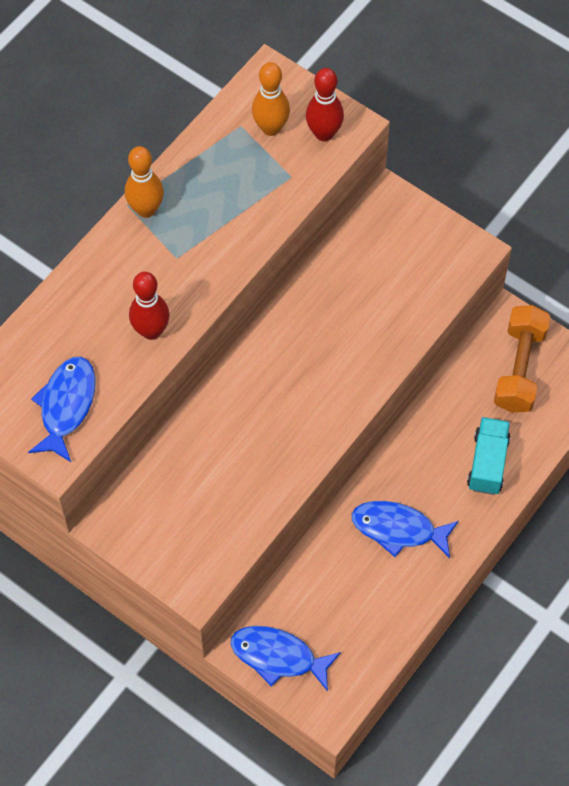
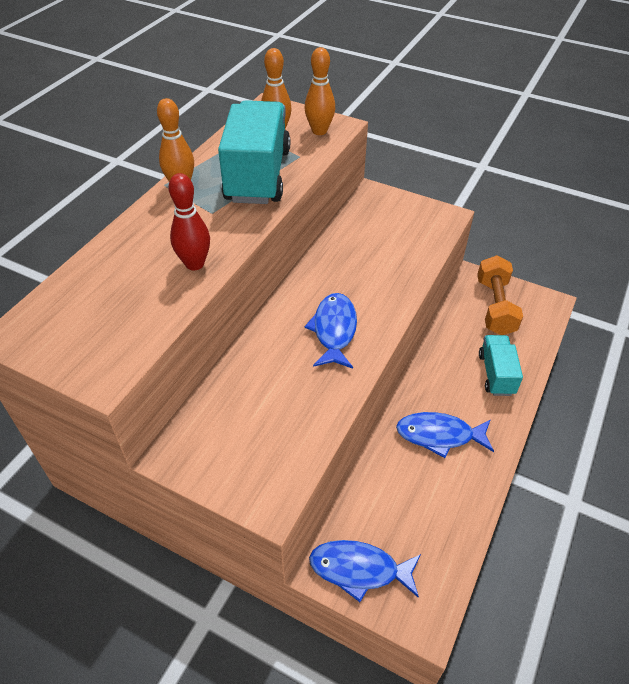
camera: 10 degrees left, 15 degrees down
blue fish [28,357,95,462] -> blue fish moved to [304,293,357,369]
red bowling pin [306,68,344,141] -> orange bowling pin [305,47,335,135]
none -> turquoise truck [218,100,290,204]

